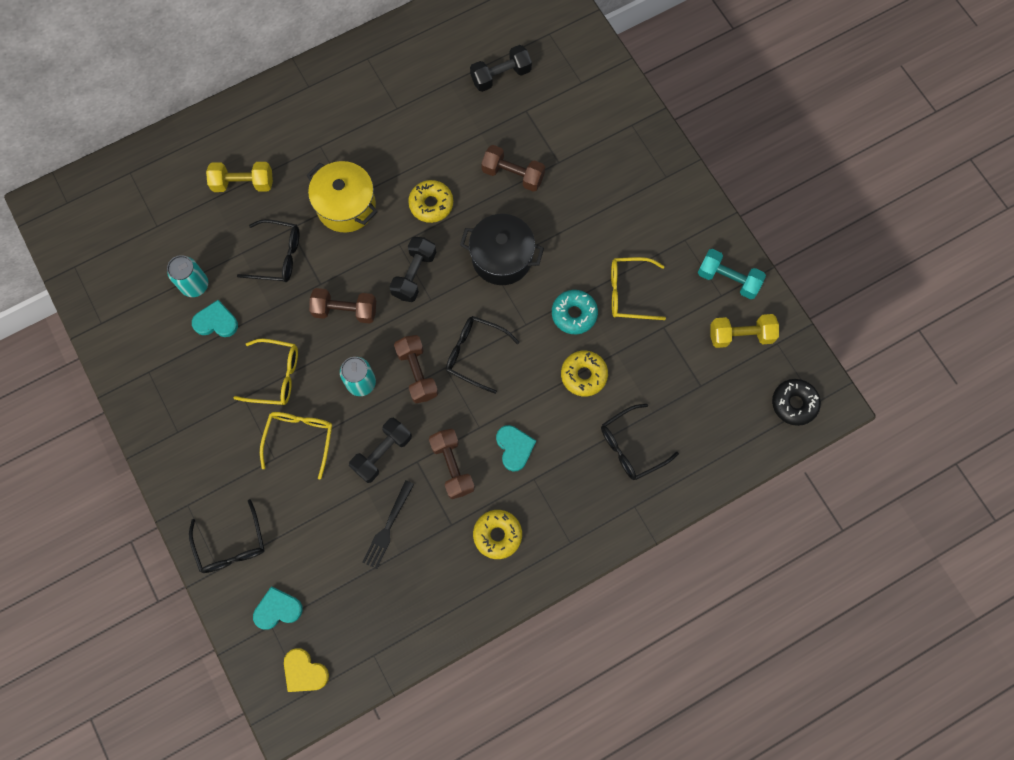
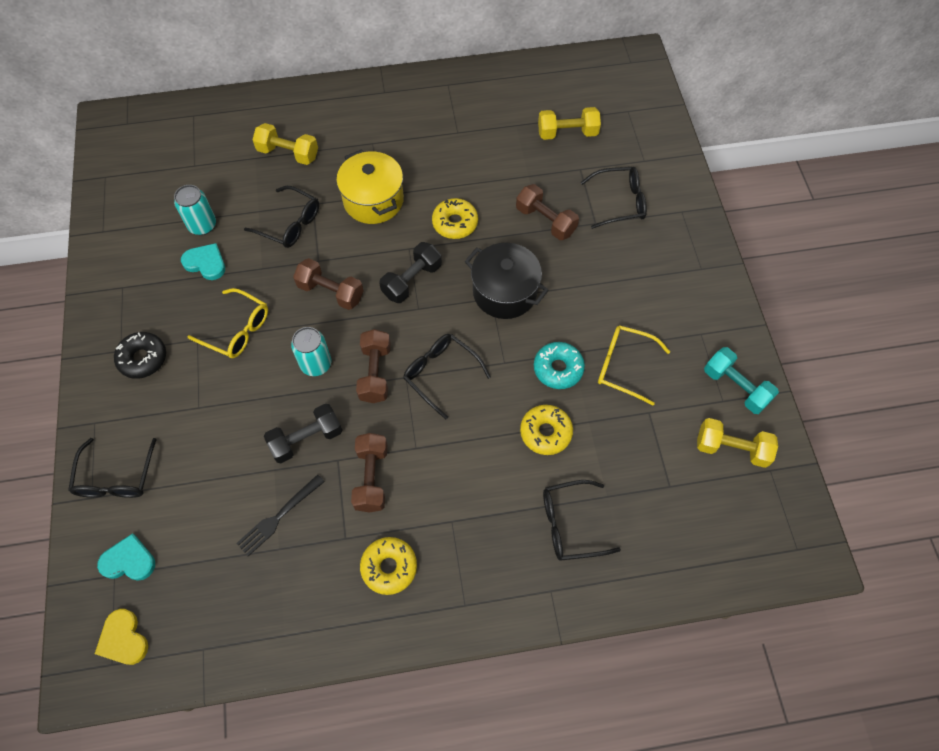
camera: 20 degrees right, 10 degrees down
yellow glasses [260,412,332,480] -> none
black dumbbell [470,45,532,92] -> yellow dumbbell [538,107,601,140]
turquoise heart [496,425,536,472] -> none
black donut [772,379,821,426] -> black donut moved to [114,332,166,379]
none -> black glasses [581,167,647,229]

